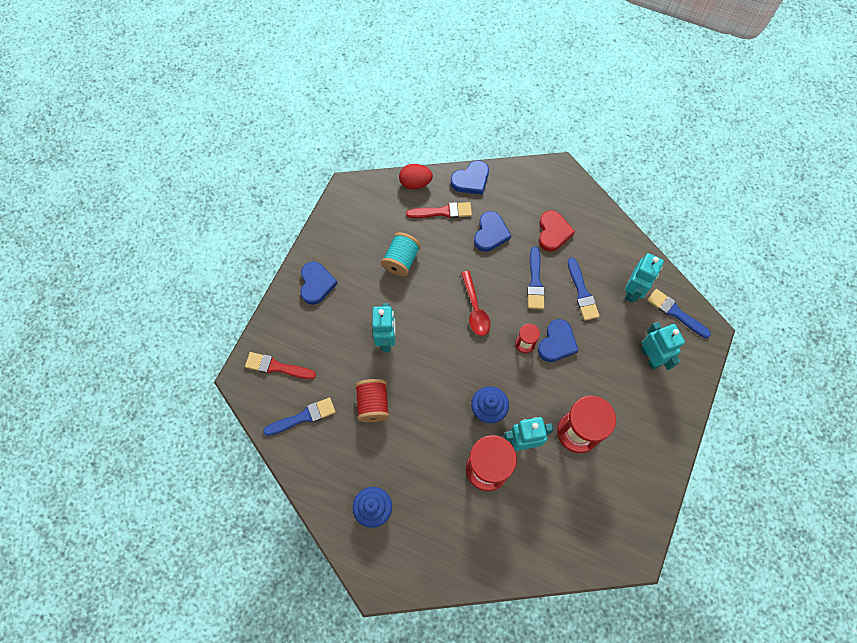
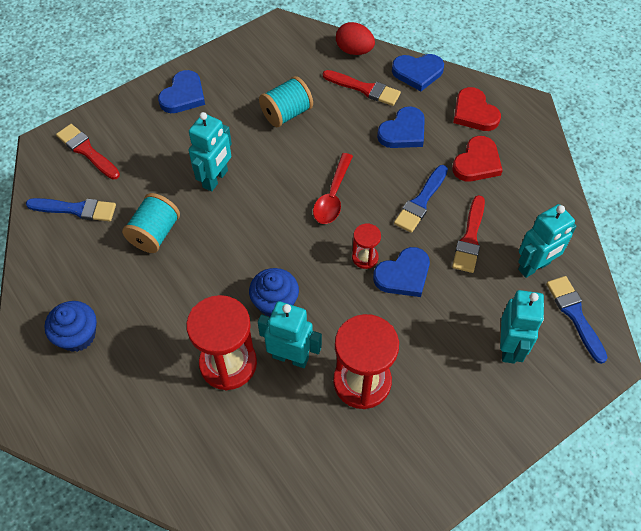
camera: 30 degrees right, 10 degrees down
red spool [355,379,389,422] -> turquoise spool [122,193,180,253]
blue brush [568,257,600,321] -> red brush [452,195,485,273]
none -> red heart [453,87,501,131]

